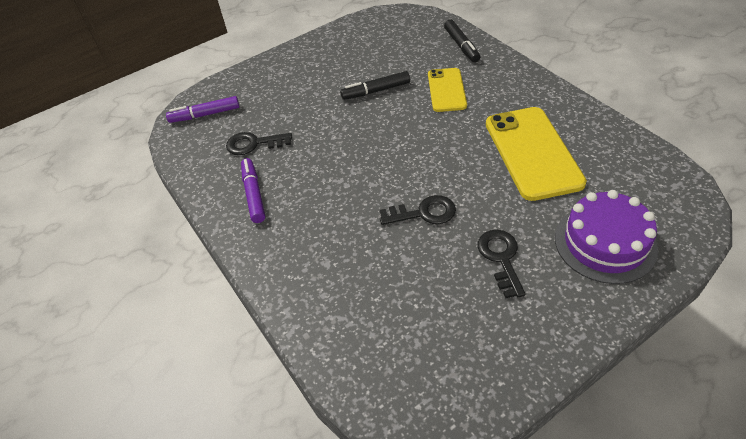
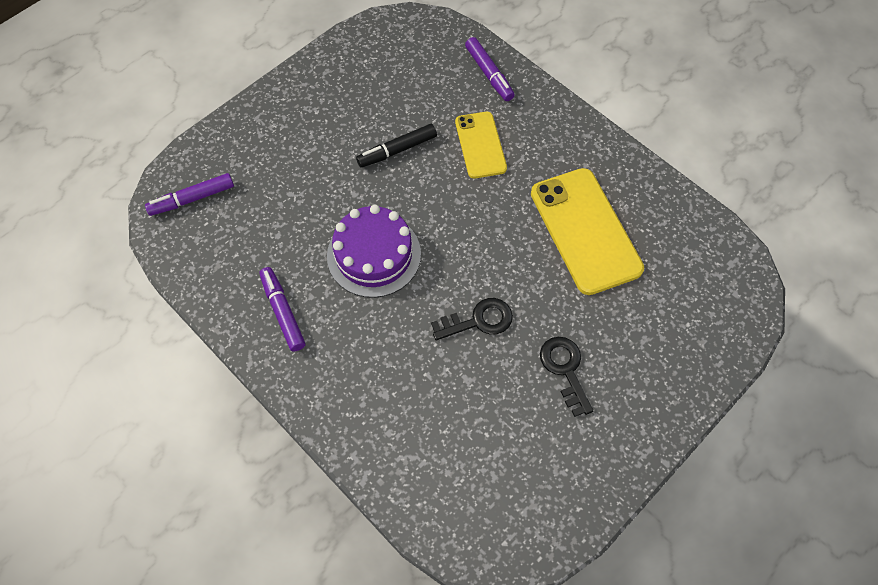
camera: 15 degrees left, 15 degrees up
black key [226,132,292,155] -> none
black marker [444,20,480,62] -> purple marker [465,37,515,101]
purple cake [555,190,658,284] -> purple cake moved to [327,205,421,298]

